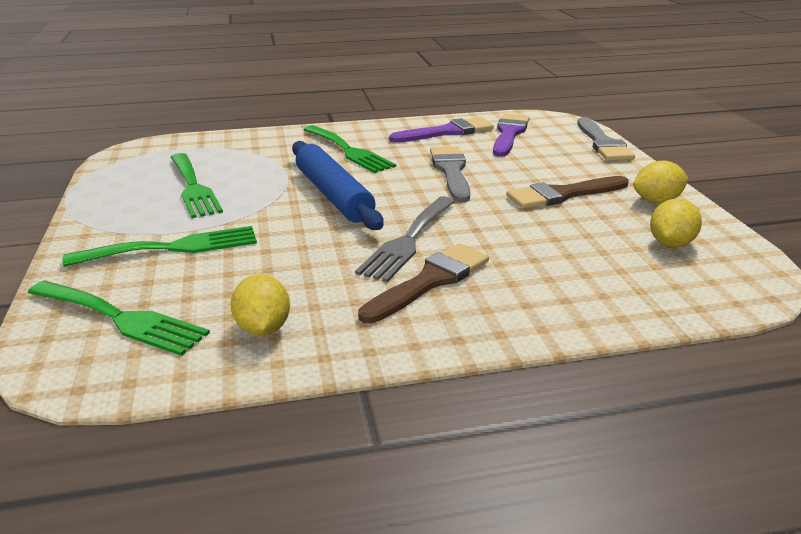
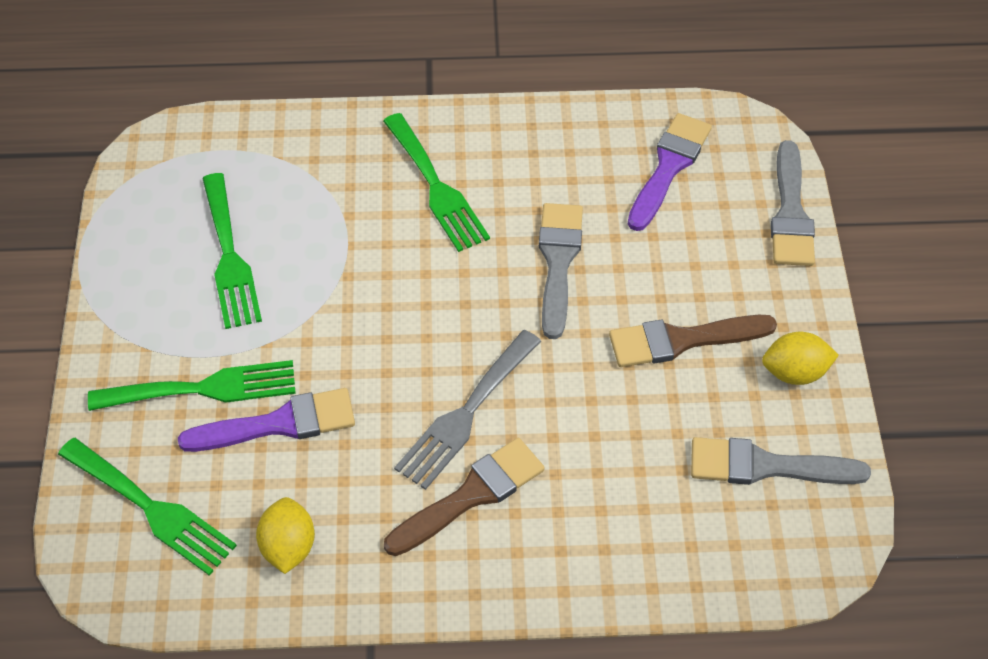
camera: 10 degrees right, 25 degrees up
blue rolling pin [292,141,384,230] -> none
purple brush [389,117,494,143] -> purple brush moved to [178,388,355,452]
yellow lemon [650,198,702,247] -> grey brush [691,437,871,485]

